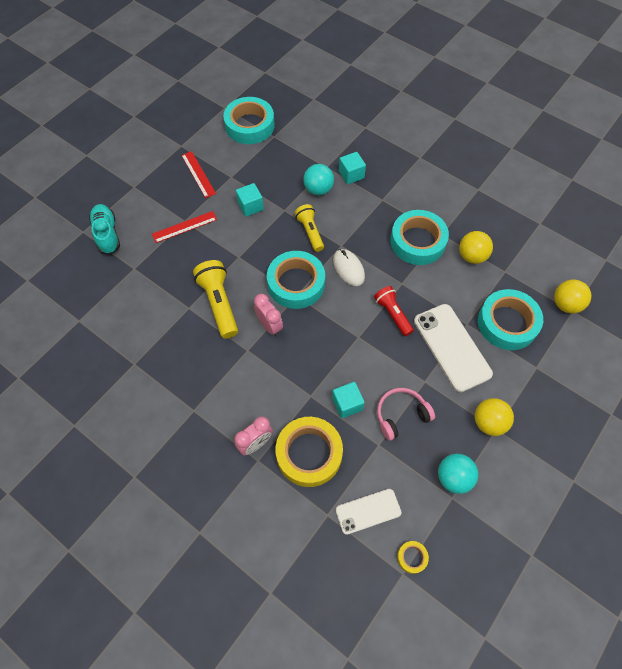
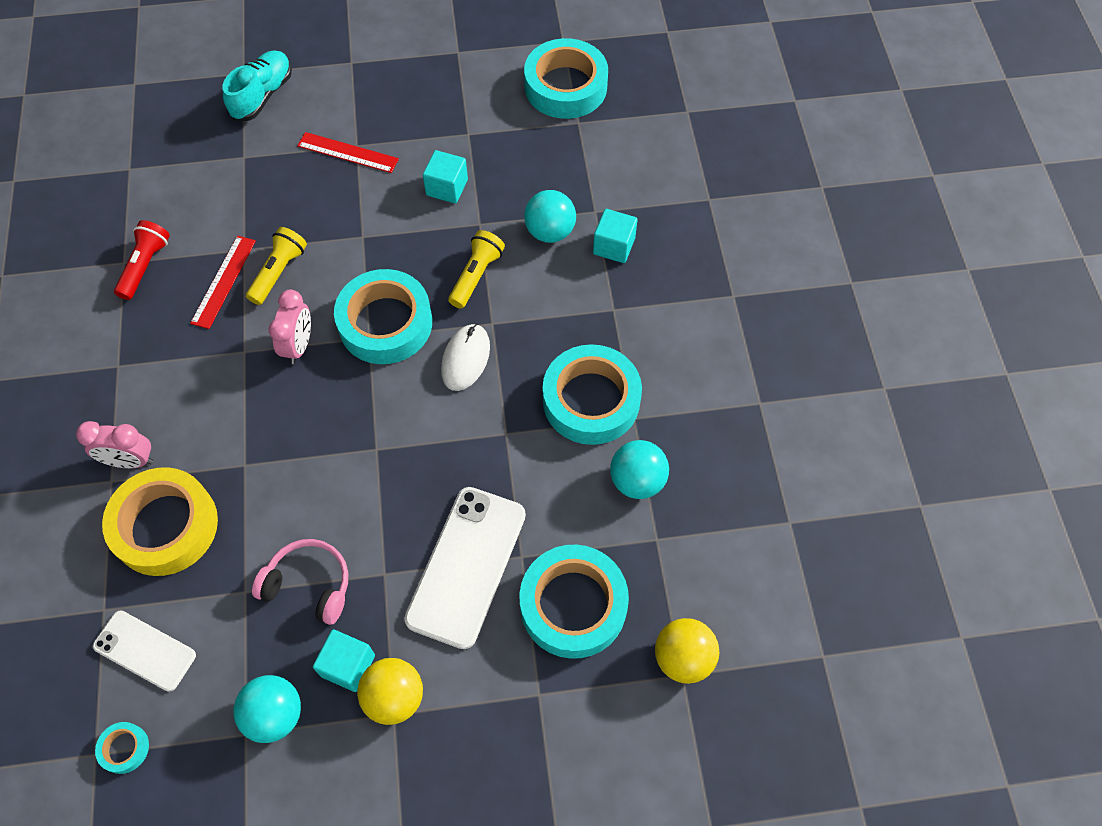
camera: 45 degrees right, 0 degrees up
red ruler [181,151,216,198] -> red ruler moved to [190,236,256,329]
yellow flashlight [193,260,238,338] -> yellow flashlight [246,227,307,305], size x0.66
turquoise cube [332,382,365,419] -> turquoise cube moved to [313,629,375,692]
red flashlight [374,286,414,336] -> red flashlight moved to [114,220,170,300]
yellow tape [397,541,429,574] -> turquoise tape [95,722,149,774]
yellow ball [459,231,493,264] -> turquoise ball [610,440,669,499]

